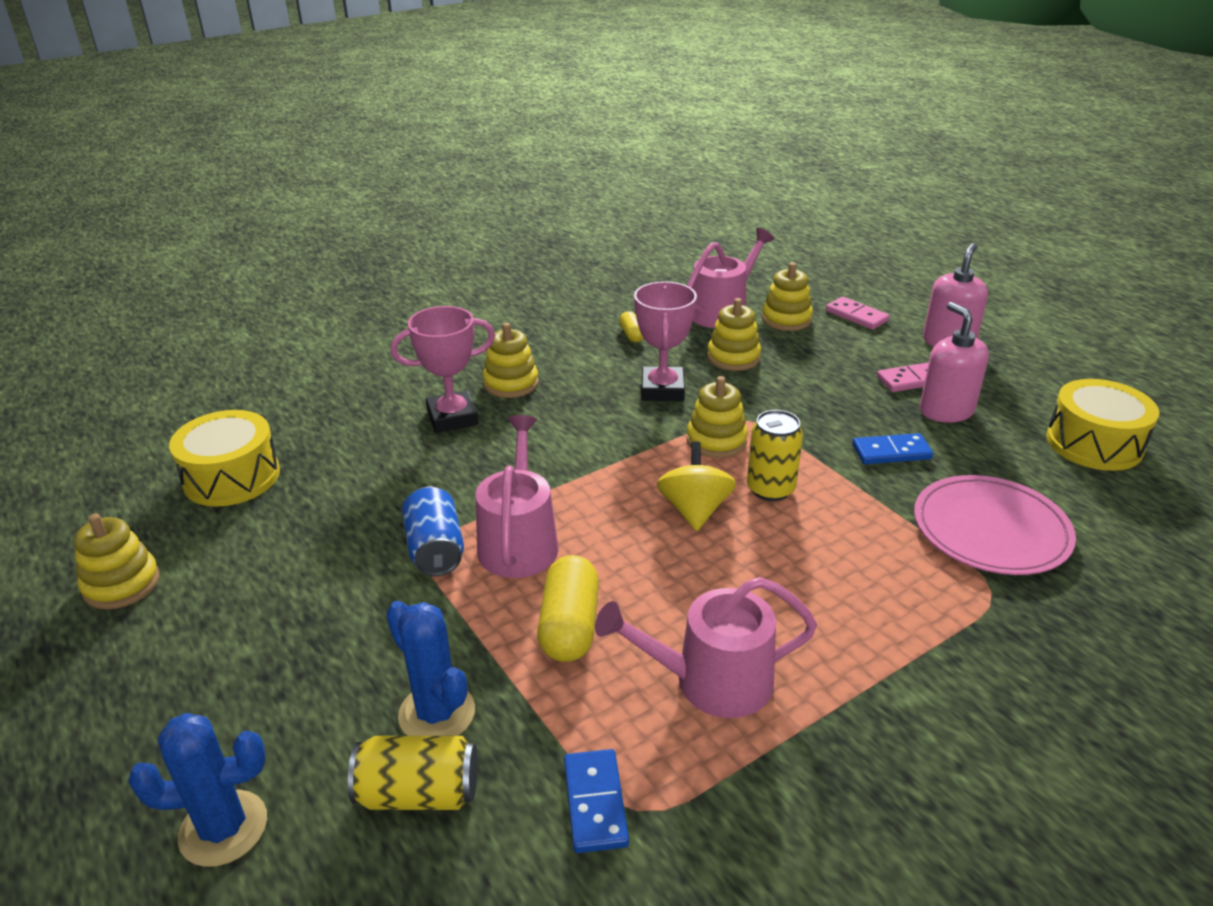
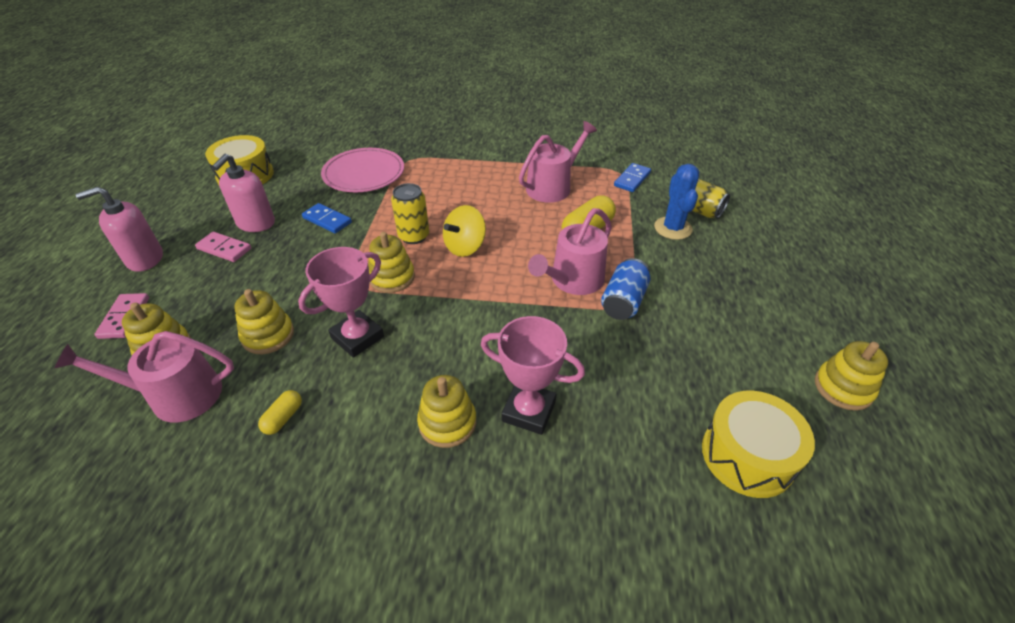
camera: 140 degrees left, 10 degrees up
blue cactus [128,713,267,867] -> none
pink watering can [595,577,817,718] -> pink watering can turned 75 degrees counterclockwise [519,121,597,203]

